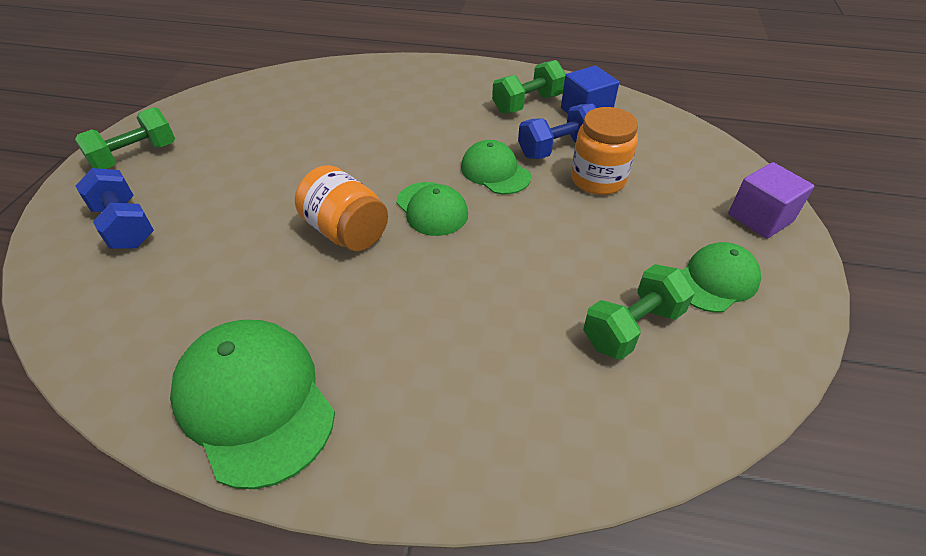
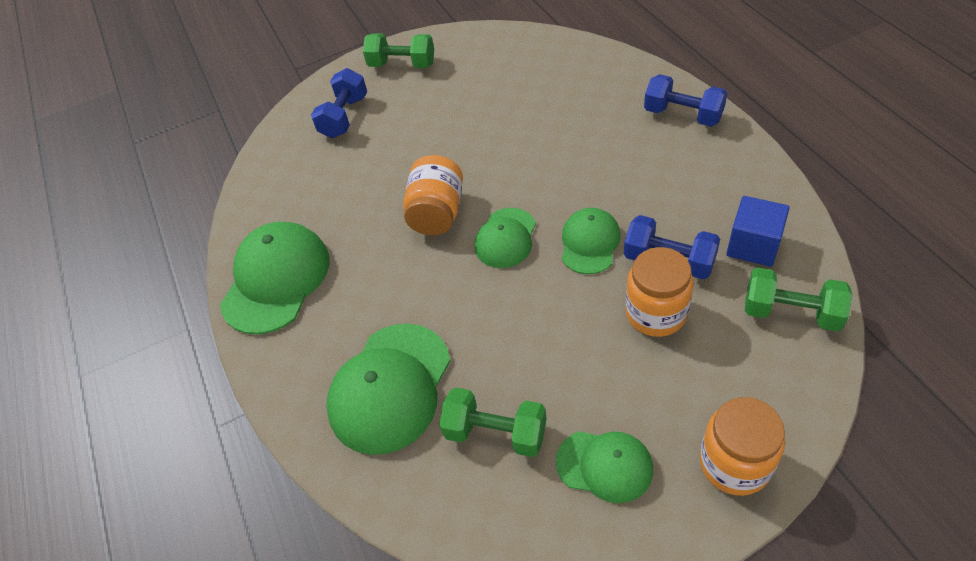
camera: 60 degrees right, 5 degrees up
green dumbbell [492,60,566,114] -> green dumbbell moved to [745,267,853,332]
purple cube [728,162,814,239] -> orange jar [700,397,785,496]
none -> green cap [326,324,451,455]
none -> blue dumbbell [644,74,727,127]

